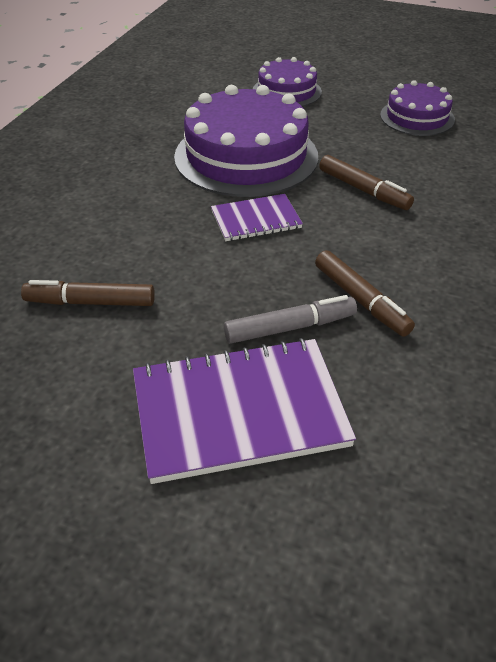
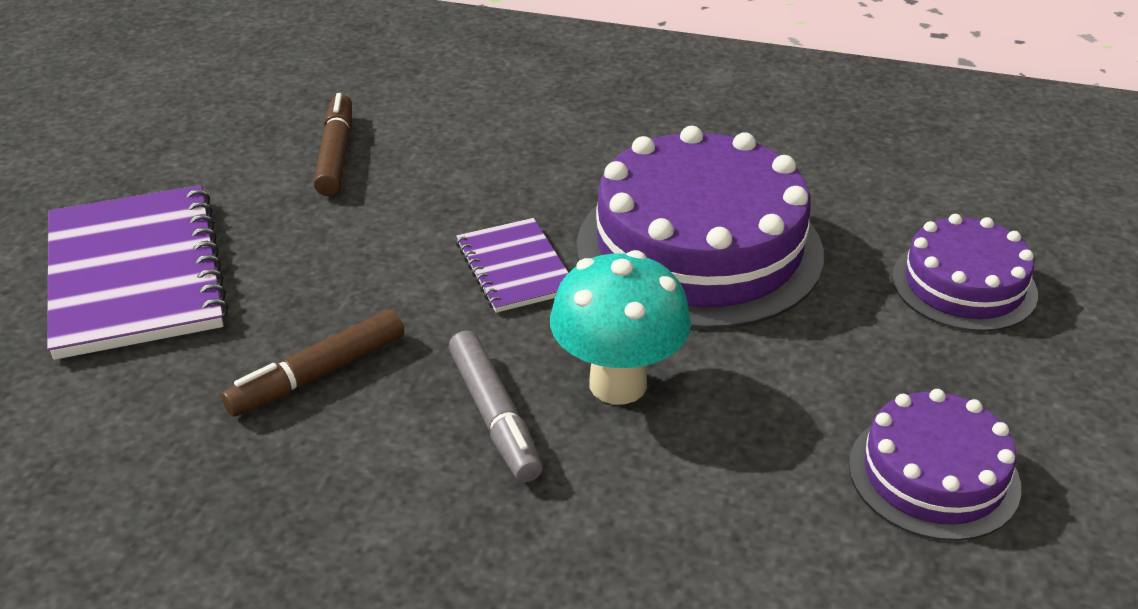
camera: 85 degrees right, 5 degrees down
grey marker [224,295,357,344] -> grey marker moved to [449,331,543,482]
brown marker [319,155,414,210] -> turquoise mushroom [550,250,691,404]

